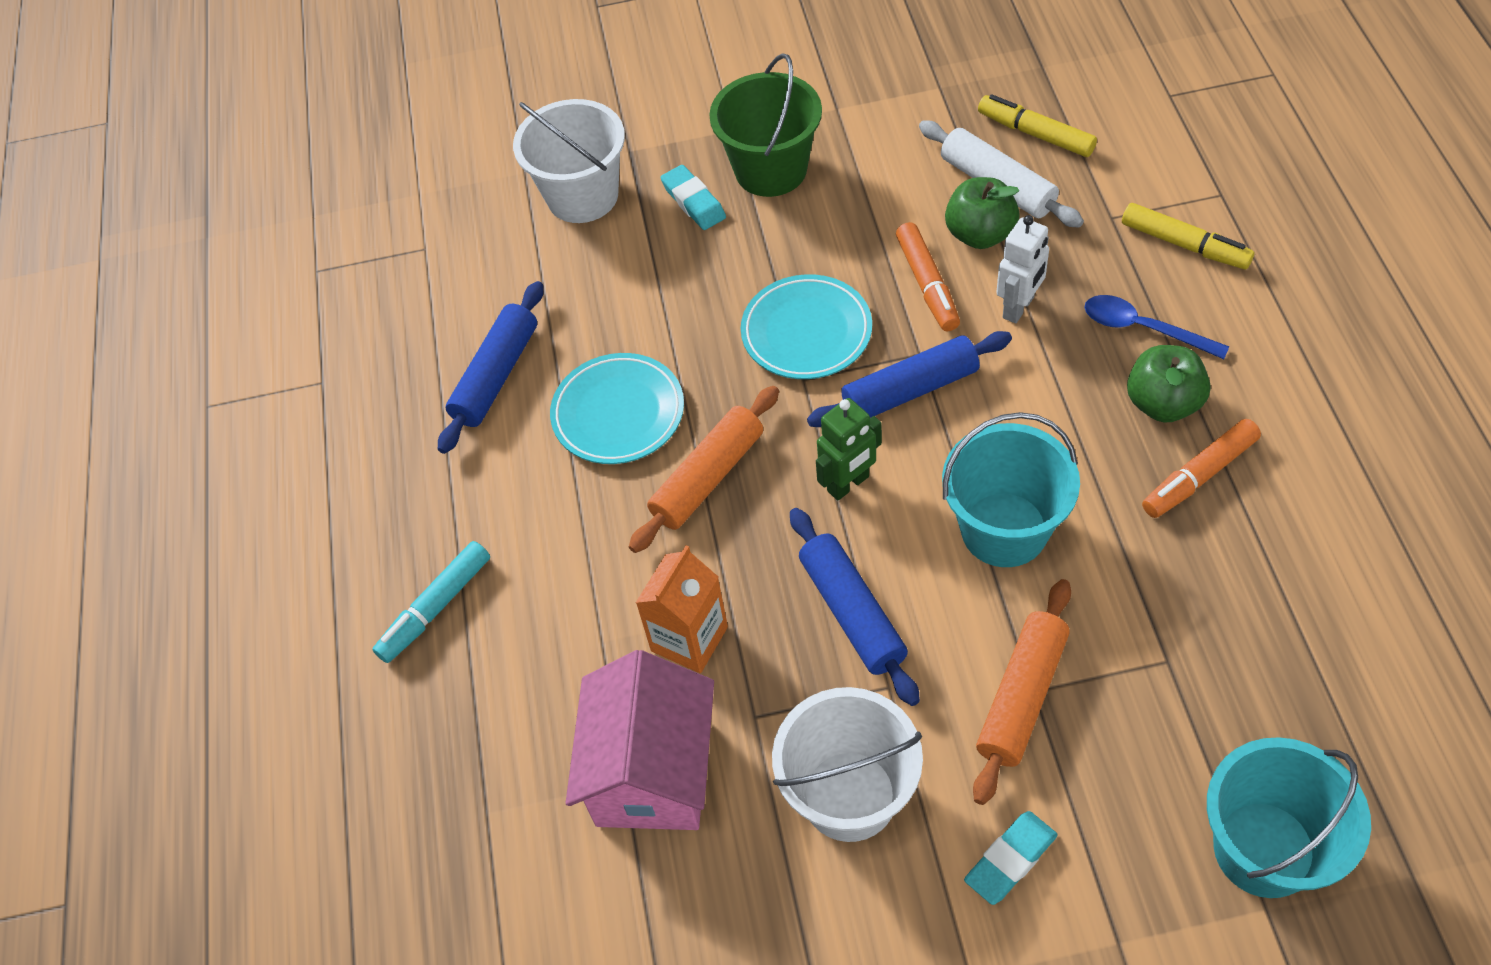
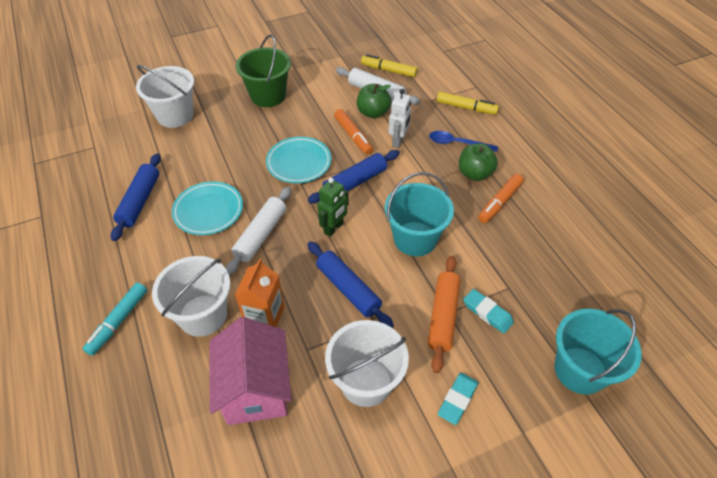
camera: 20 degrees left, 5 degrees down
orange rolling pin [629,386,779,553] -> white rolling pin [225,187,291,275]
turquoise eraser [661,165,726,230] -> turquoise eraser moved to [463,289,514,334]
none -> white bucket [152,256,230,337]

